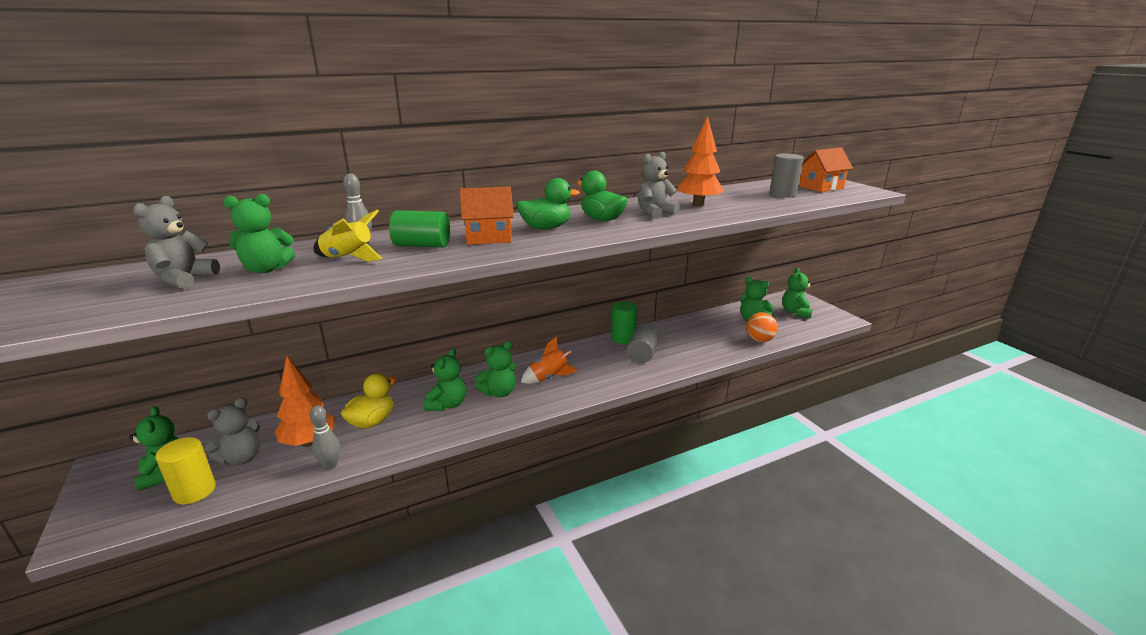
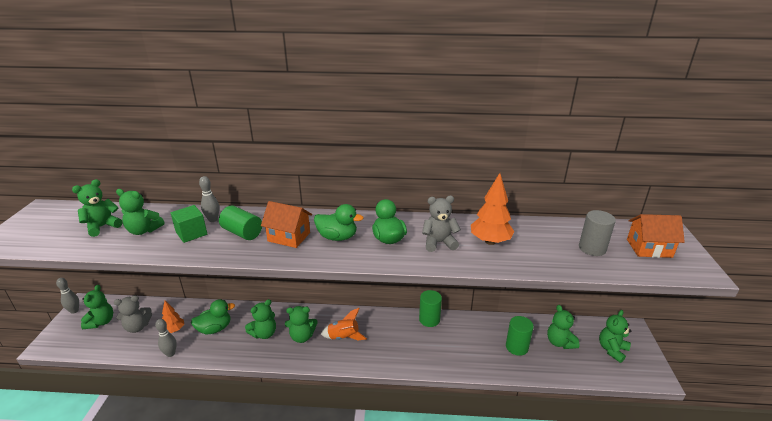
camera: 30 degrees right, 5 degrees up
grey teddy bear [133,196,220,289] -> green teddy bear [72,179,122,237]
yellow cylinder [155,437,216,504] -> none
orange tree [275,356,335,447] -> orange tree [162,301,184,333], size x0.62
yellow rocket [313,209,382,262] -> green cube [171,205,207,243]
yellow duck [341,373,396,429] -> green duck [191,299,235,334]
grey cylinder [627,323,660,363] -> none
orange ball [746,312,778,342] -> none
none -> grey bowling pin [56,278,79,314]
none -> green cylinder [506,316,534,356]

